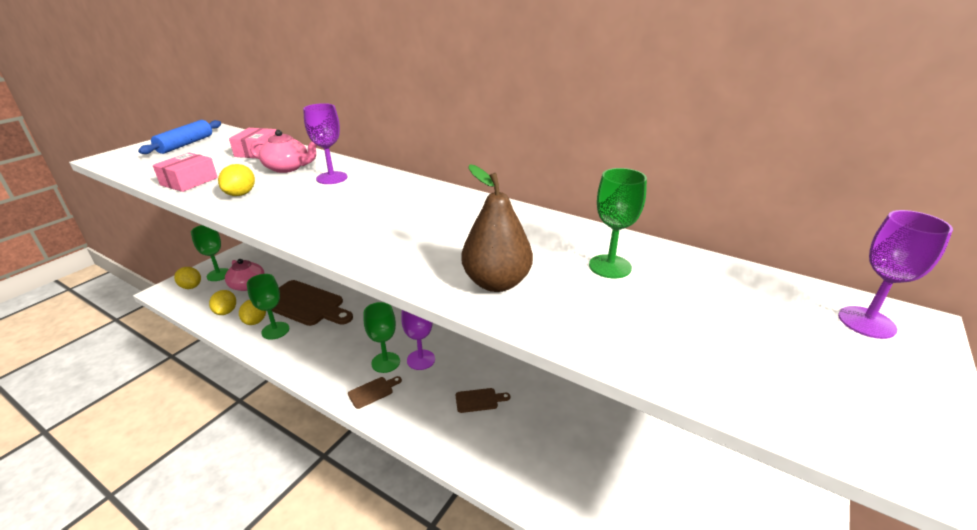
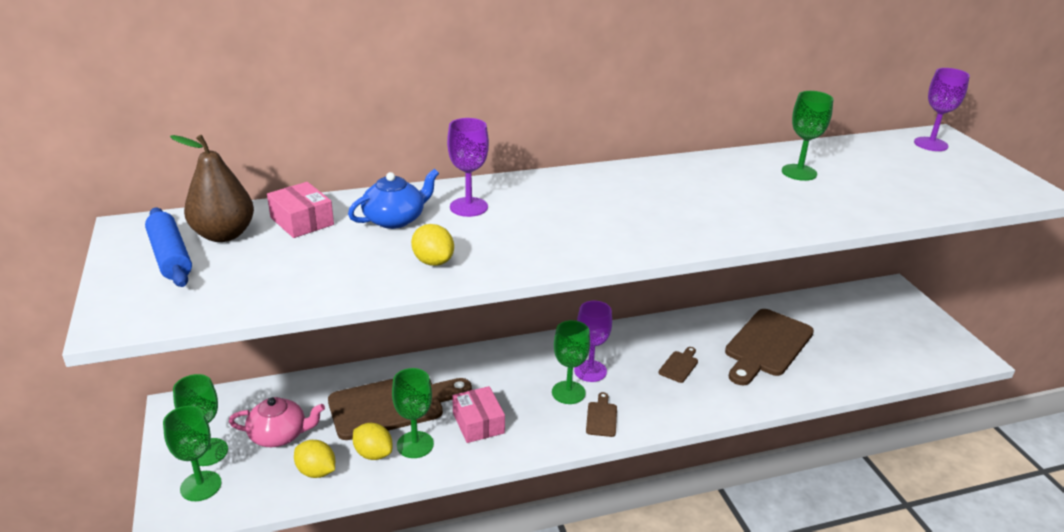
camera: 50 degrees left, 0 degrees up
pink box [153,152,218,192] -> pink box moved to [452,386,505,443]
yellow lemon [174,267,201,289] -> green goblet [163,406,222,501]
pink teapot [250,130,317,173] -> blue teapot [348,169,439,229]
brown pear [462,164,533,292] -> brown pear moved to [170,135,254,242]
none -> brown cutting board [725,309,814,385]

